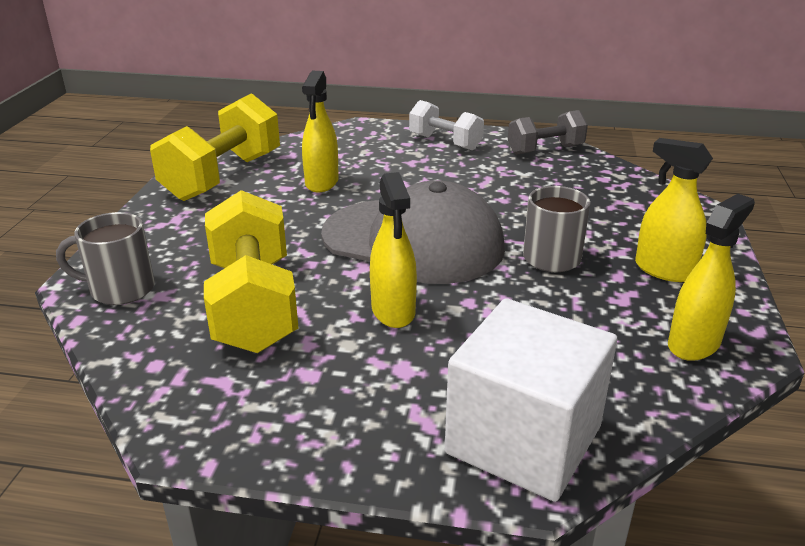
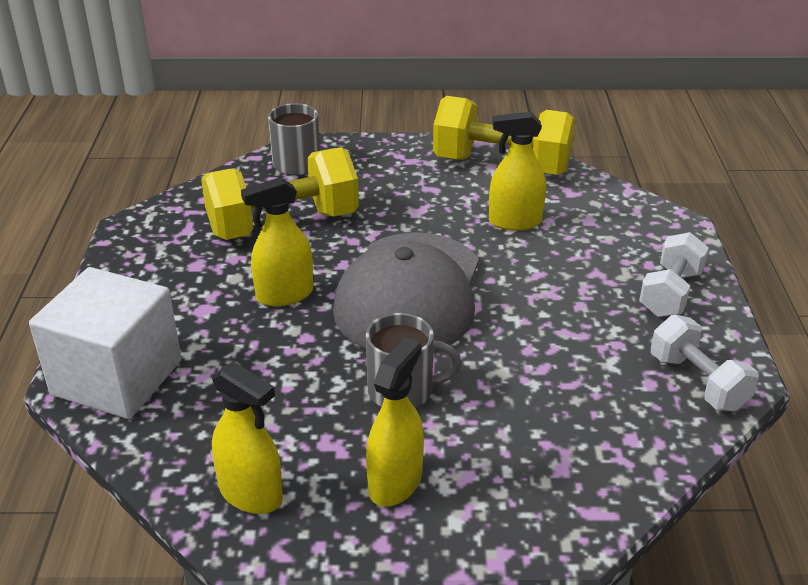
camera: 80 degrees right, 5 degrees up
grey dumbbell [508,110,588,155] -> white dumbbell [651,315,759,411]

